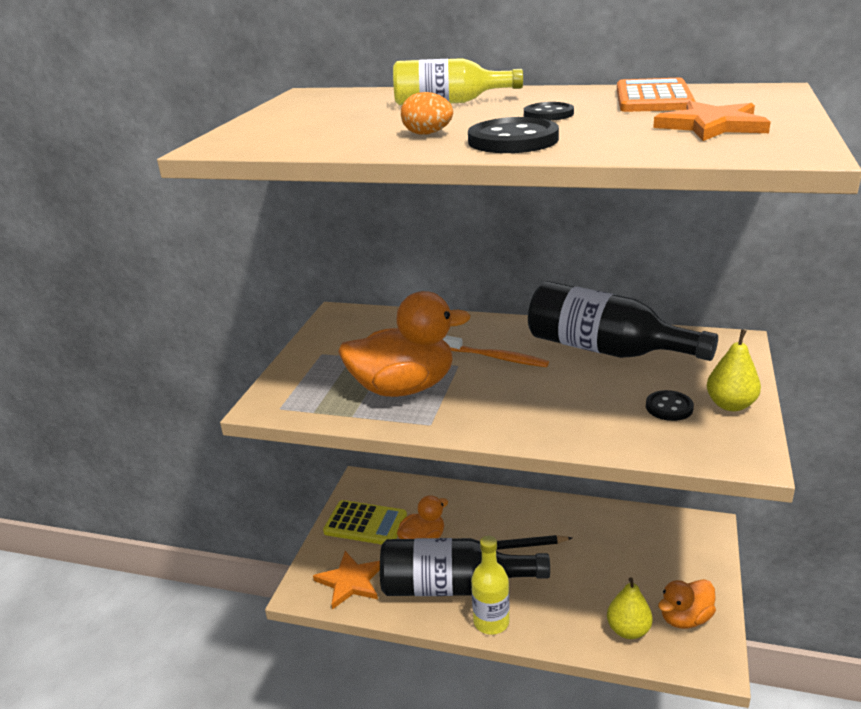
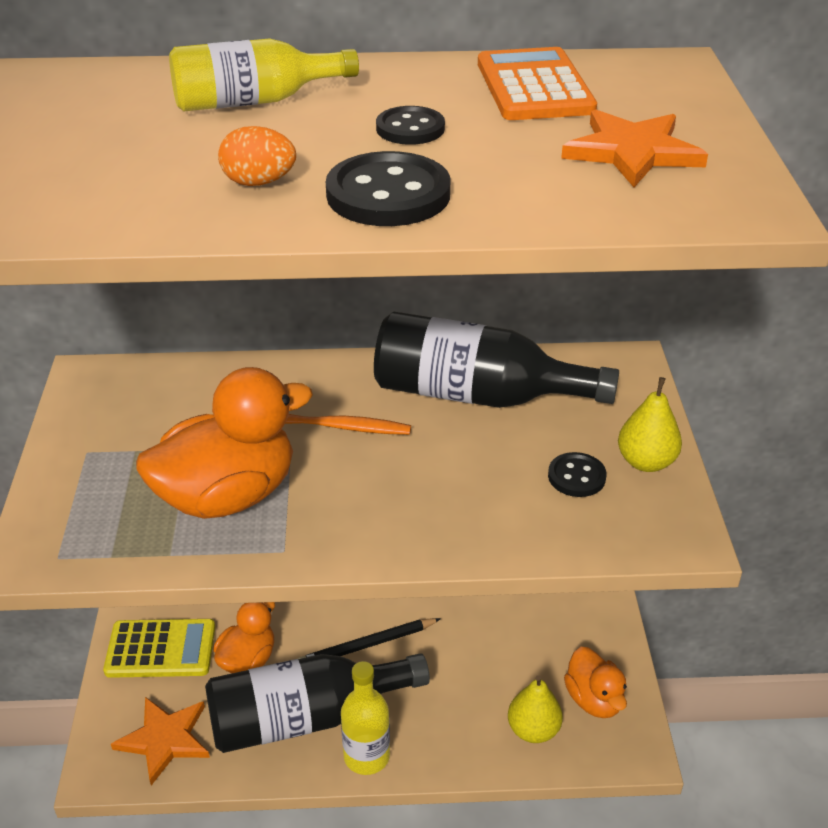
camera: 20 degrees left, 10 degrees up
orange duck [658,579,716,629] -> orange duck turned 60 degrees counterclockwise [564,647,627,718]

